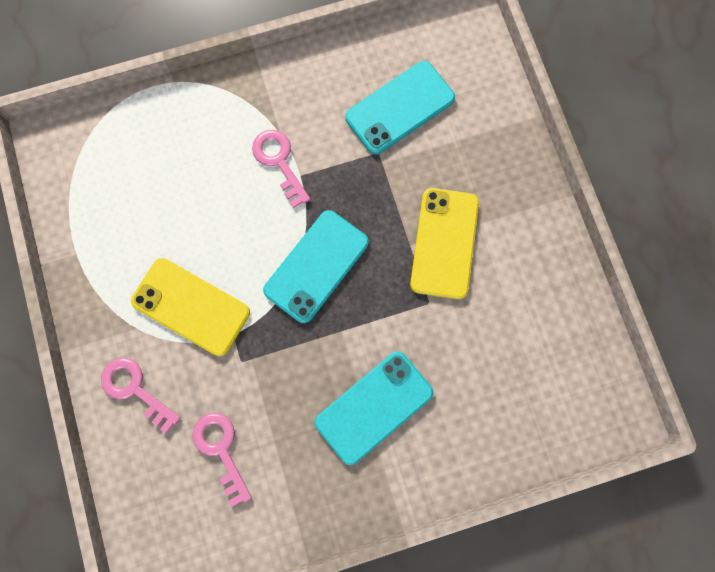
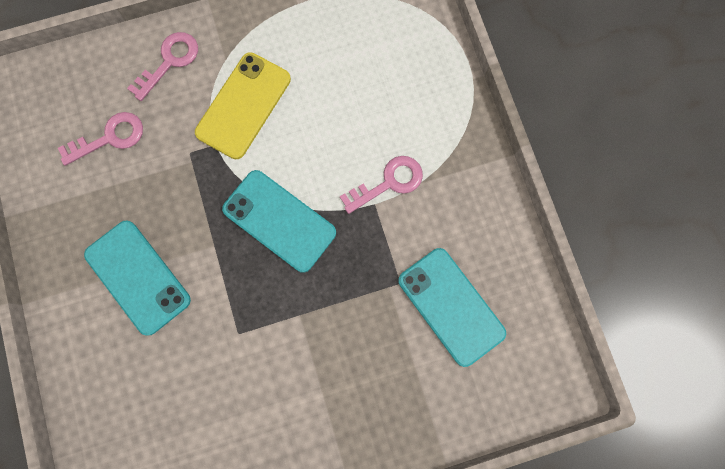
camera: 90 degrees right, 0 degrees up
yellow phone [410,188,479,299] -> none

